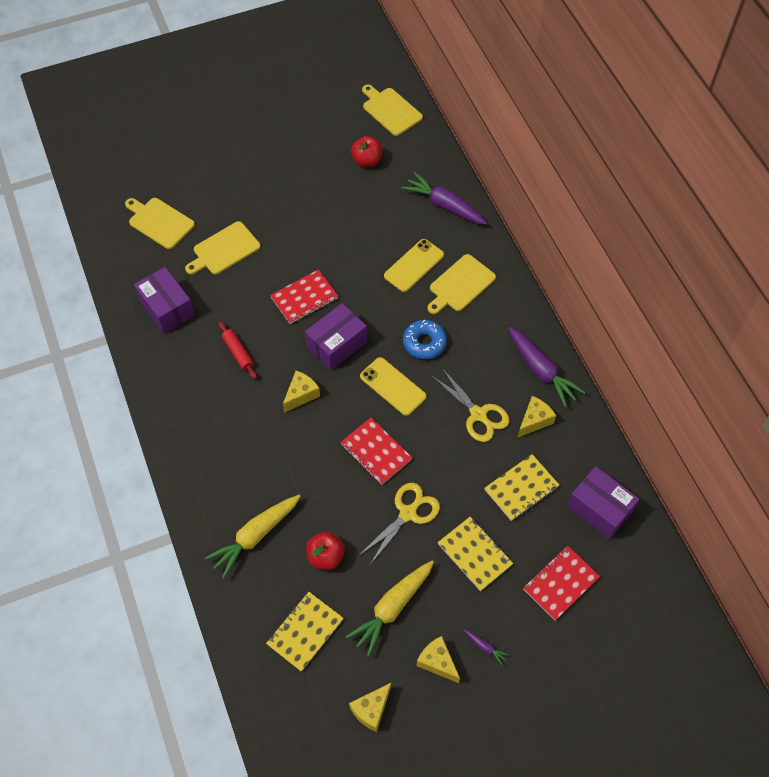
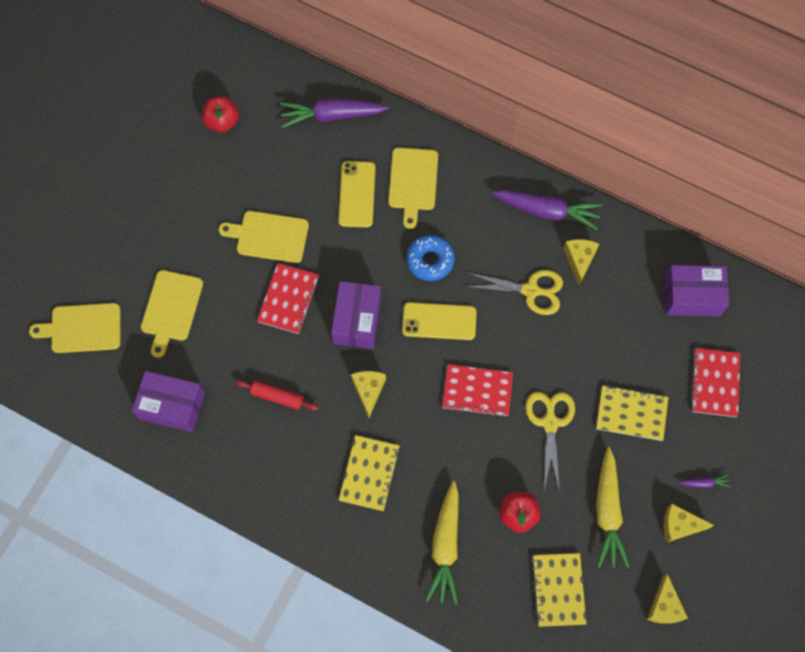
camera: 40 degrees left, 10 degrees up
yellow cutting board [362,85,423,136] -> yellow cutting board moved to [219,211,309,263]
yellow notebook [484,454,559,521] -> yellow notebook moved to [339,435,400,511]

